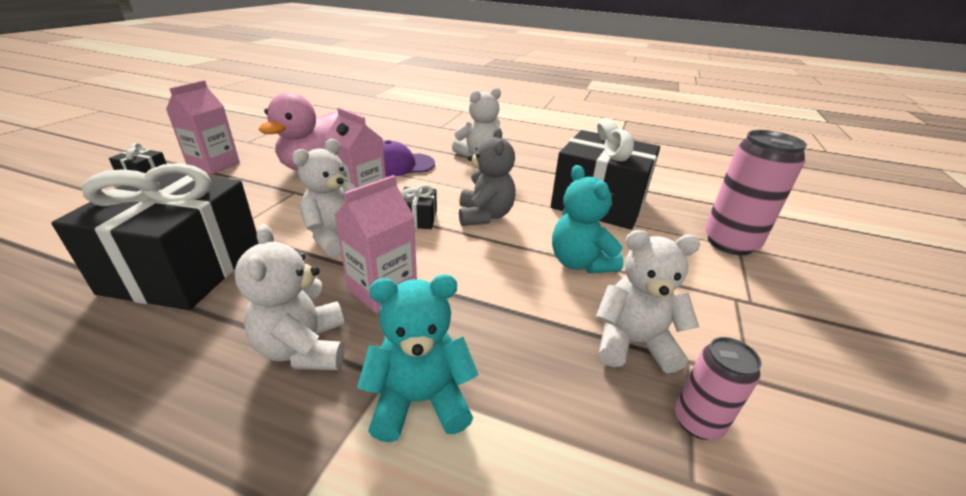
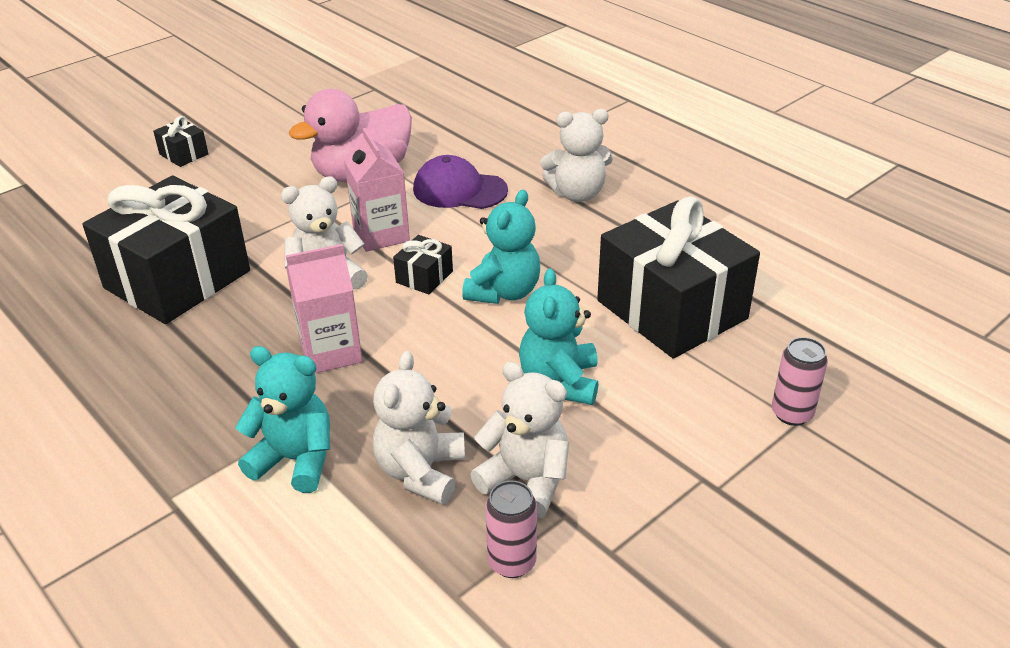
camera: 30 degrees right, 5 degrees up
pink carton [166,80,240,175] -> none
white teddy bear [235,224,345,370] -> white teddy bear moved to [373,351,465,505]
grey teddy bear [459,127,516,226] -> turquoise teddy bear [462,190,540,304]
pink can [705,130,807,255] -> pink can [772,337,828,426], size x0.56

